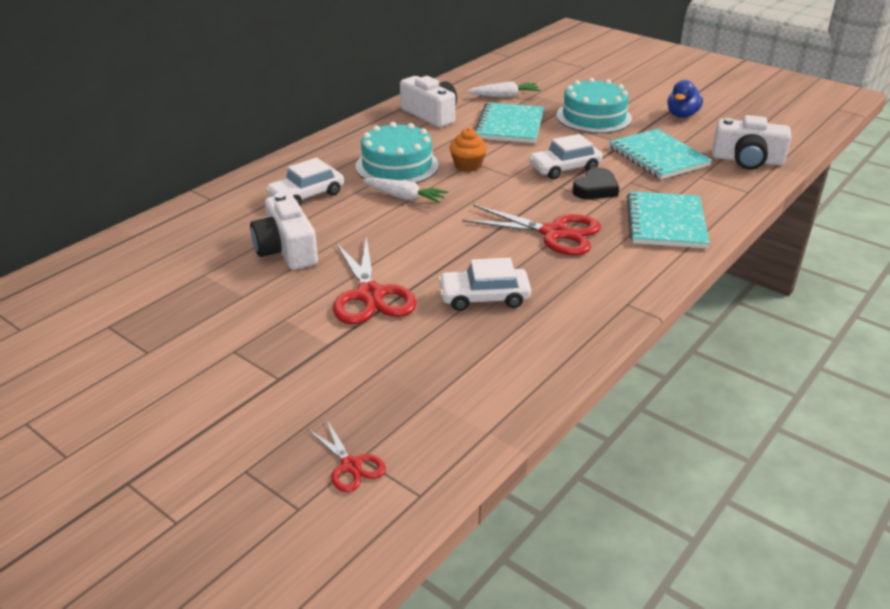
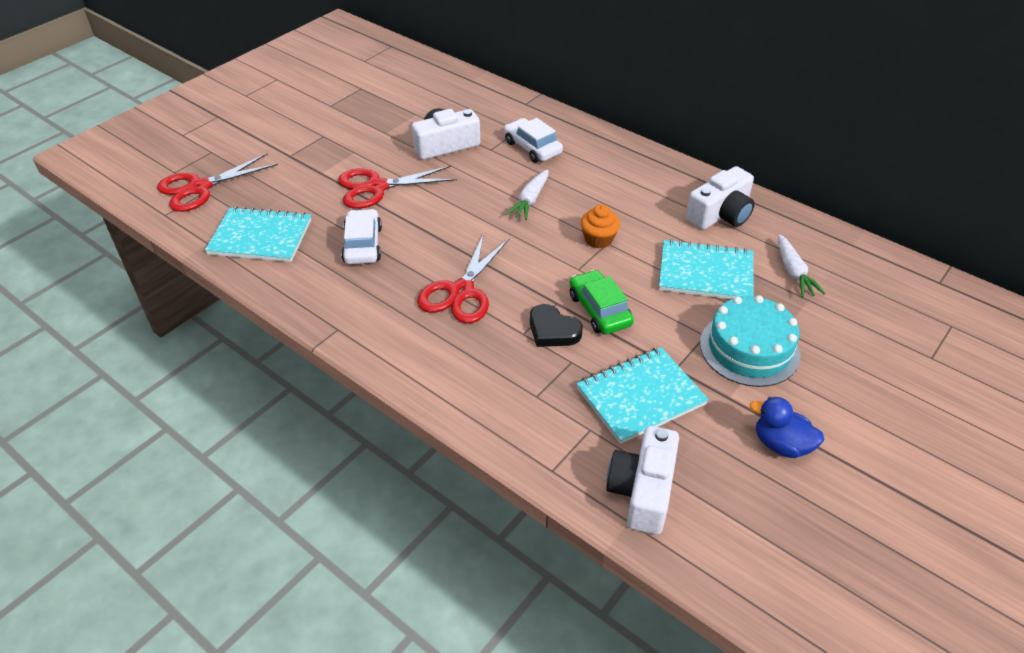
camera: 90 degrees right, 10 degrees up
red scissors [307,420,386,492] -> red scissors [157,153,278,212], size x1.88
turquoise cake [356,122,439,183] -> none
white car [529,134,603,179] -> green car [569,270,634,334]
turquoise notebook [627,191,710,249] -> turquoise notebook moved to [205,207,311,262]

